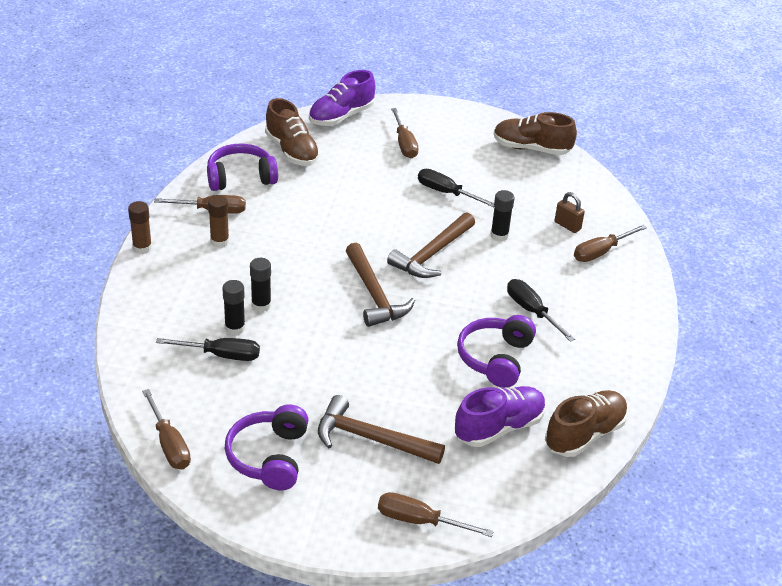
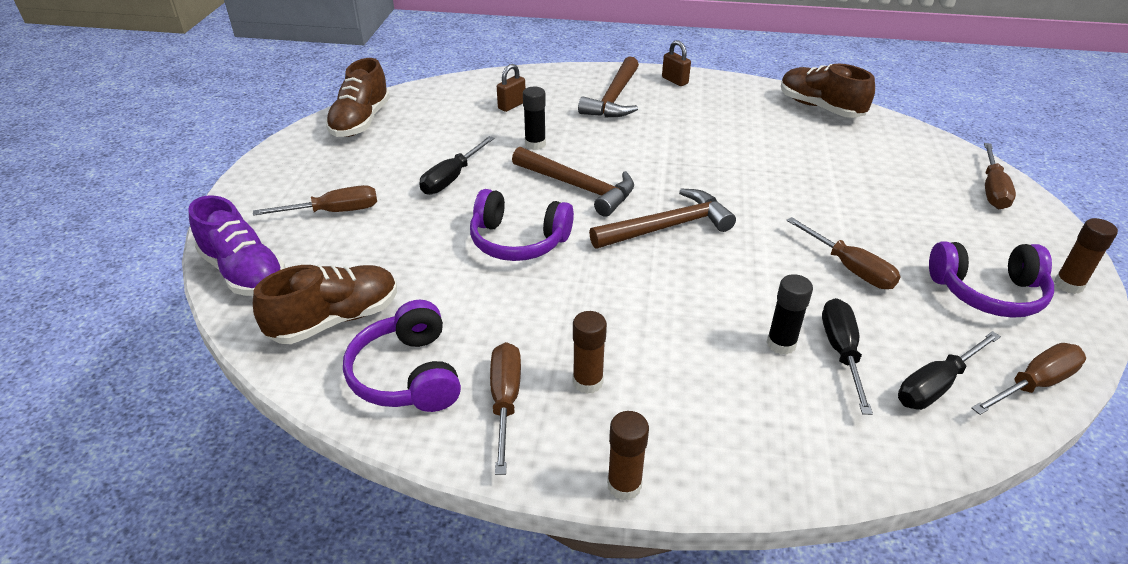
camera: 90 degrees left, 0 degrees up
black glue stick [250,258,271,312] -> none
brown hammer [318,395,445,464] -> brown hammer moved to [578,56,639,117]
purple shoe [455,386,546,447] -> none
purple headphones [457,315,536,388] -> purple headphones moved to [470,189,574,261]
black screwdriver [507,279,575,342] -> black screwdriver moved to [898,331,1001,410]
brown screwdriver [574,225,647,262] -> brown screwdriver moved to [786,217,901,289]
none -> brown padlock [662,40,691,86]
none -> brown glue stick [1054,218,1118,294]

